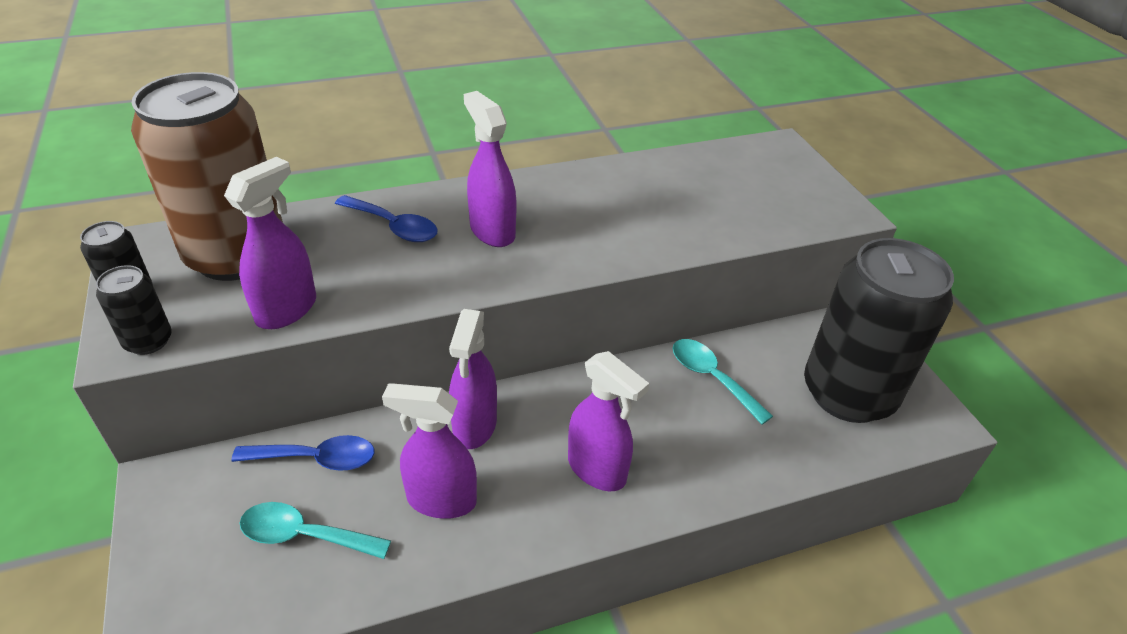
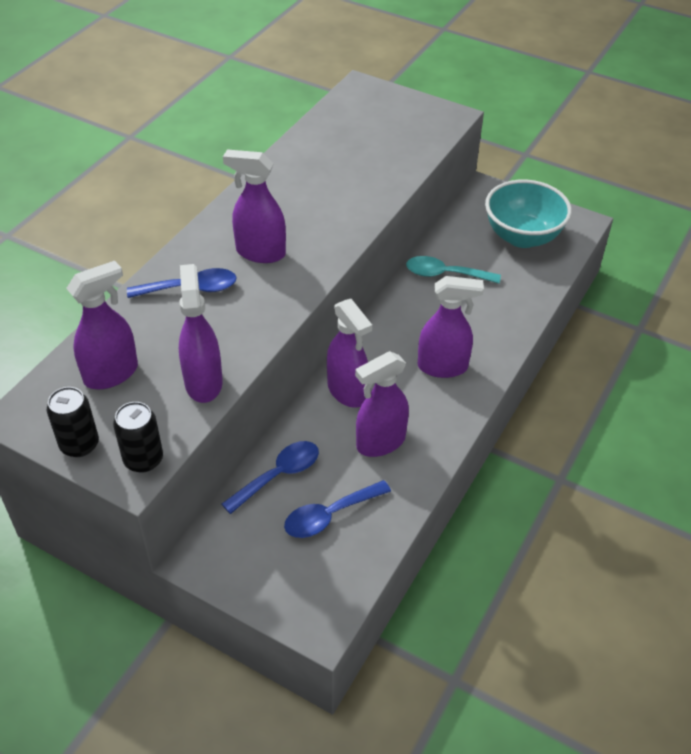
camera: 40 degrees left, 5 degrees up
brown can [131,72,283,281] -> purple spray bottle [66,261,138,389]
turquoise spoon [240,502,391,559] -> blue spoon [284,480,391,538]
black can [804,238,954,423] -> turquoise bowl [485,179,572,248]

